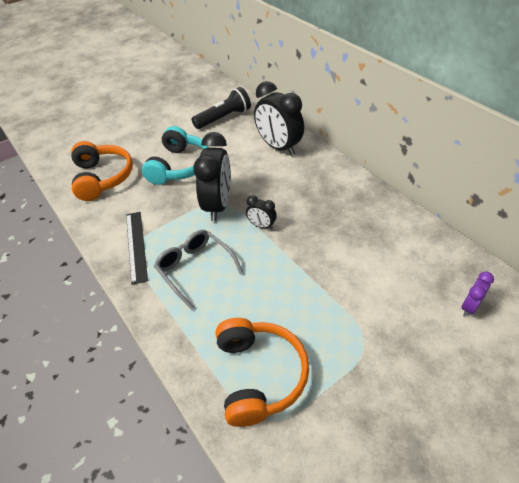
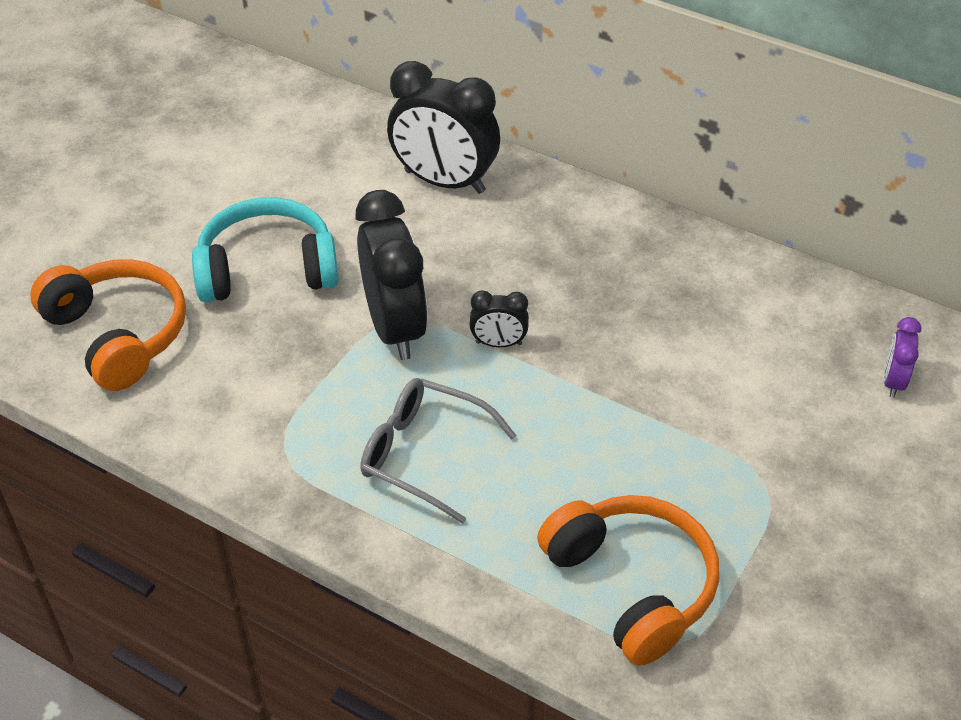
camera: 25 degrees left, 0 degrees up
black ruler [126,212,148,285] -> none
turquoise headphones [142,126,209,185] -> turquoise headphones turned 90 degrees counterclockwise [192,197,339,302]
black flashlight [192,87,251,129] -> none

